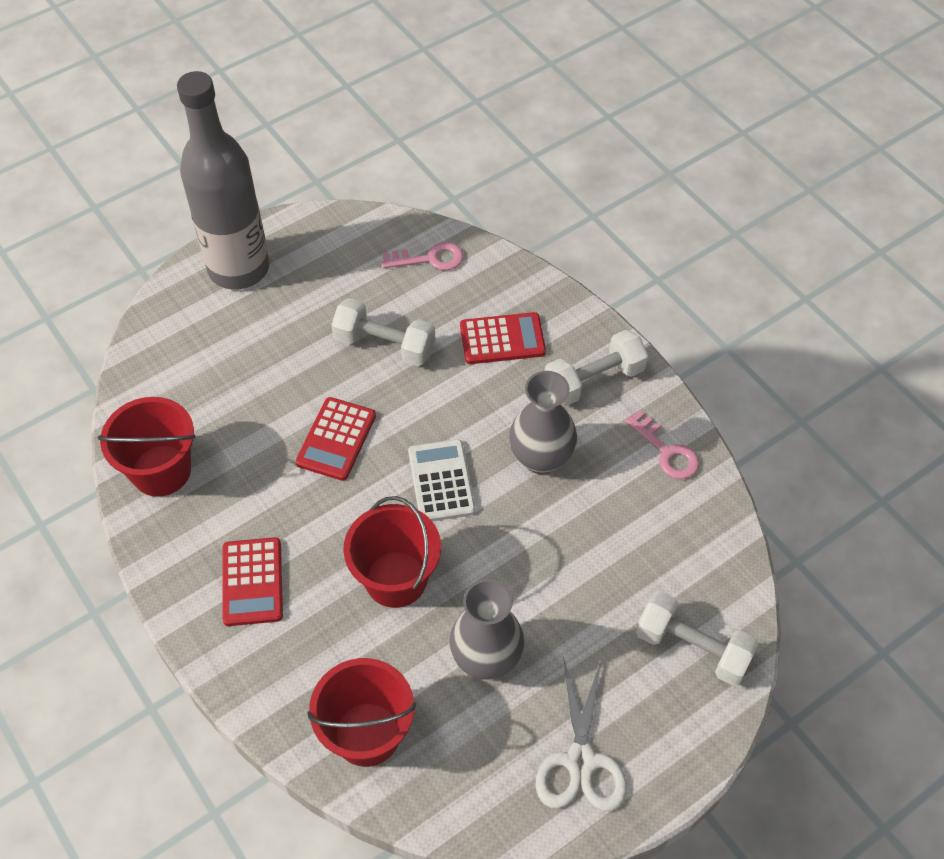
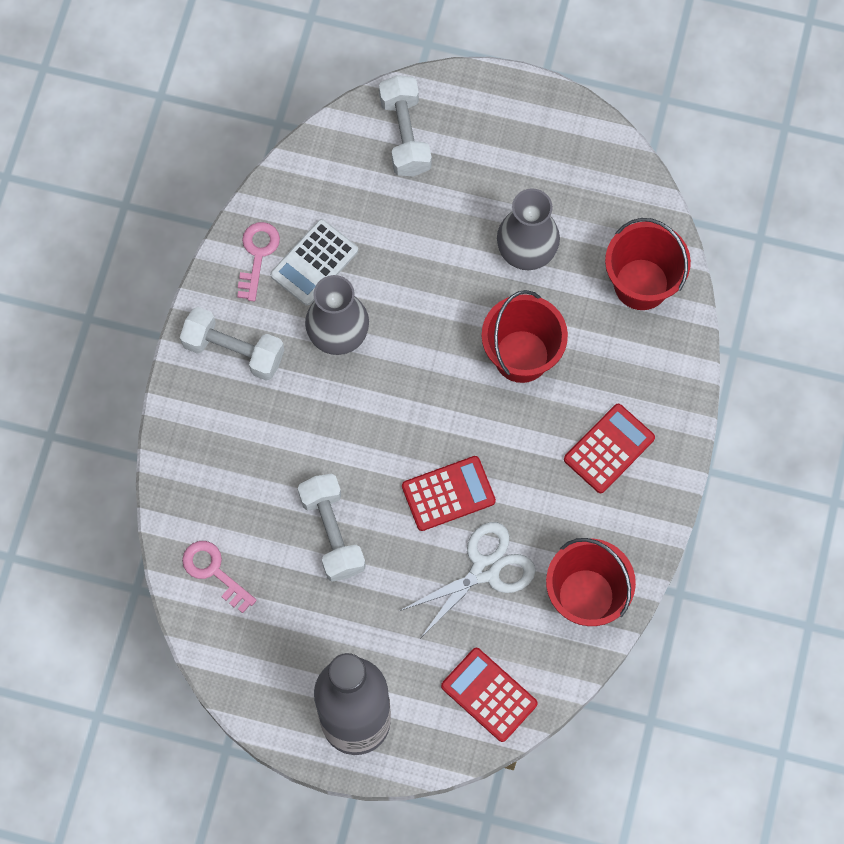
camera: 130 degrees left, 15 degrees up
white calculator [408,439,475,521] -> white calculator moved to [270,219,358,306]
red calculator [460,312,546,364] -> red calculator moved to [441,648,538,742]
white scissors [536,656,627,811] -> white scissors moved to [399,522,535,637]

